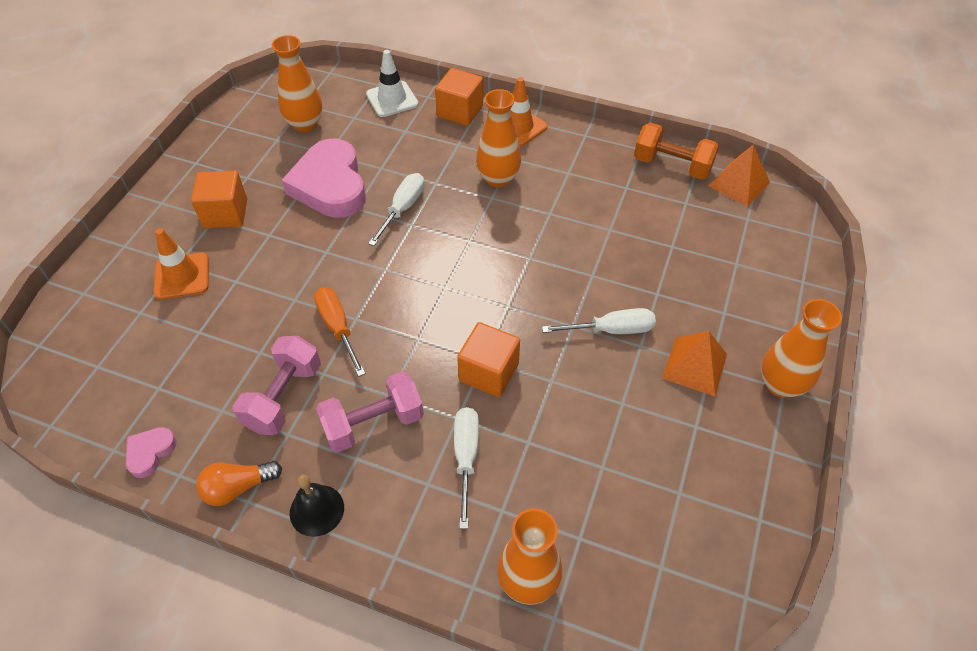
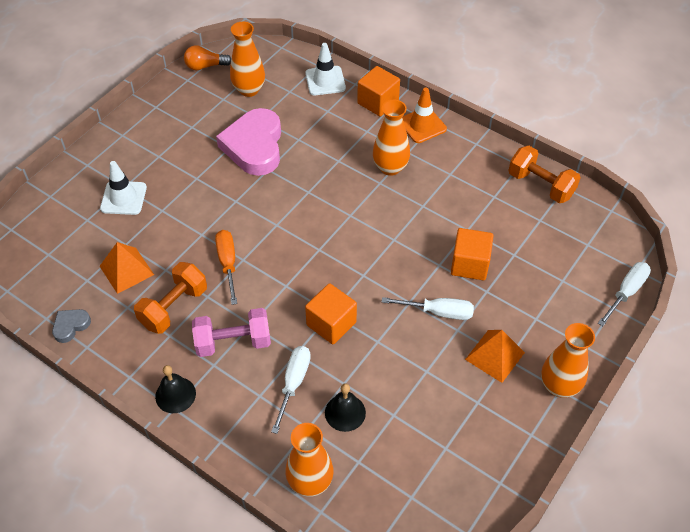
camera: 15 degrees right, 0 degrees up
pink heart [126,427,177,478] -> grey heart [52,309,91,343]
orange traffic cone [154,228,209,300] -> white traffic cone [100,161,147,215]
orange cube [191,170,247,228] -> orange cube moved to [451,228,493,280]
orange light bulb [196,461,282,506] -> orange light bulb moved to [184,45,231,70]
pink dumbbell [232,336,321,435] -> orange dumbbell [134,262,207,334]
white screwdriver [368,173,425,246] -> white screwdriver moved to [598,262,651,326]
orange pyramid [708,144,770,207] -> orange pyramid moved to [100,242,154,294]
none -> black bell [325,383,366,432]

